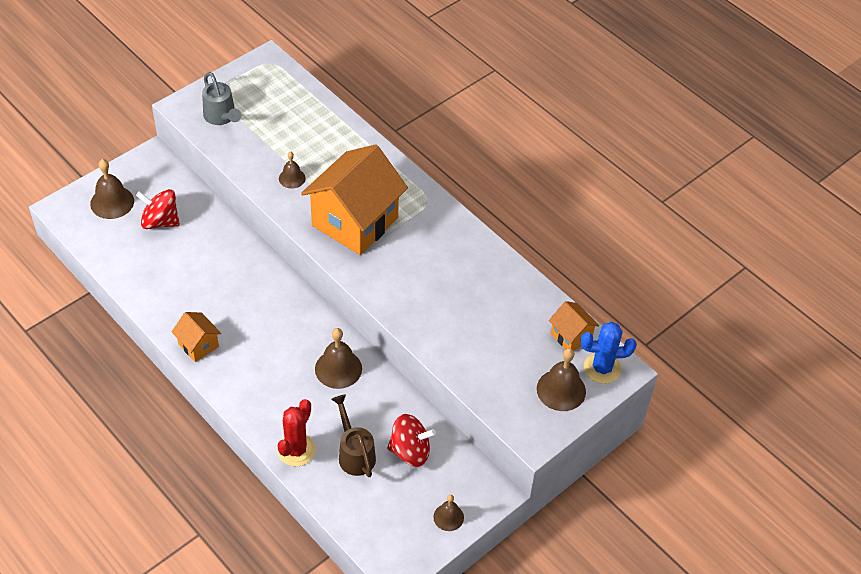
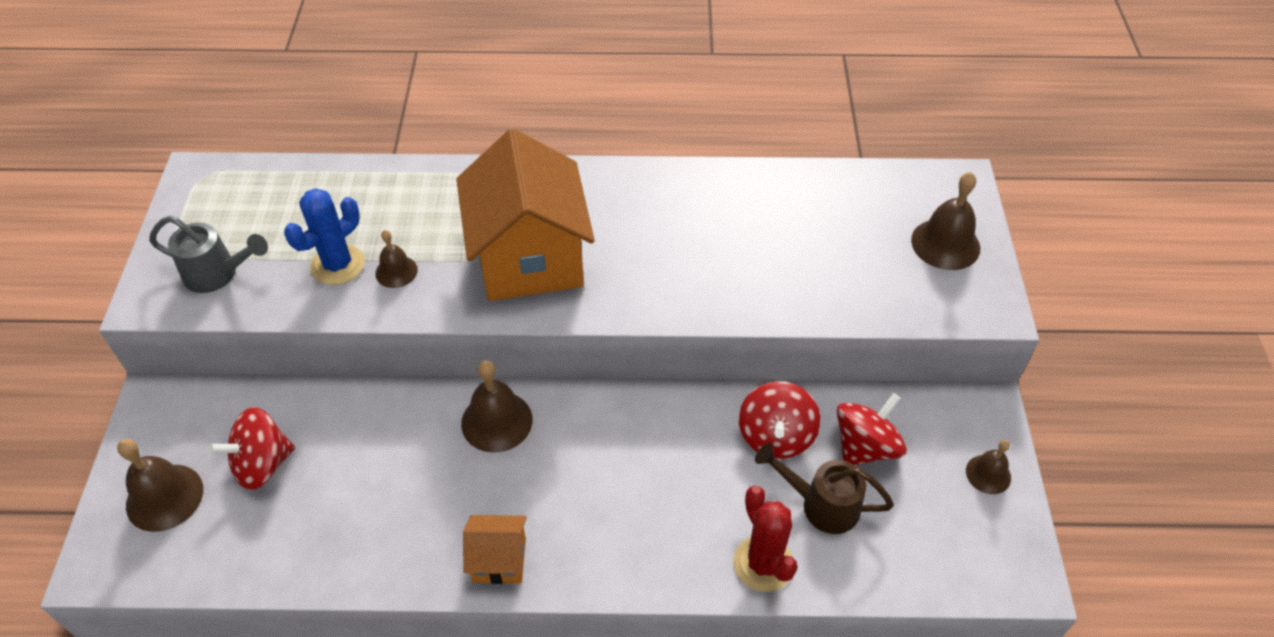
camera: 45 degrees left, 0 degrees up
brown bell [315,328,362,389] -> brown bell moved to [461,360,533,453]
orange house [549,301,600,351] -> none
blue cactus [581,322,637,384] -> blue cactus moved to [284,188,365,285]
none -> red spinning top [739,381,821,459]

